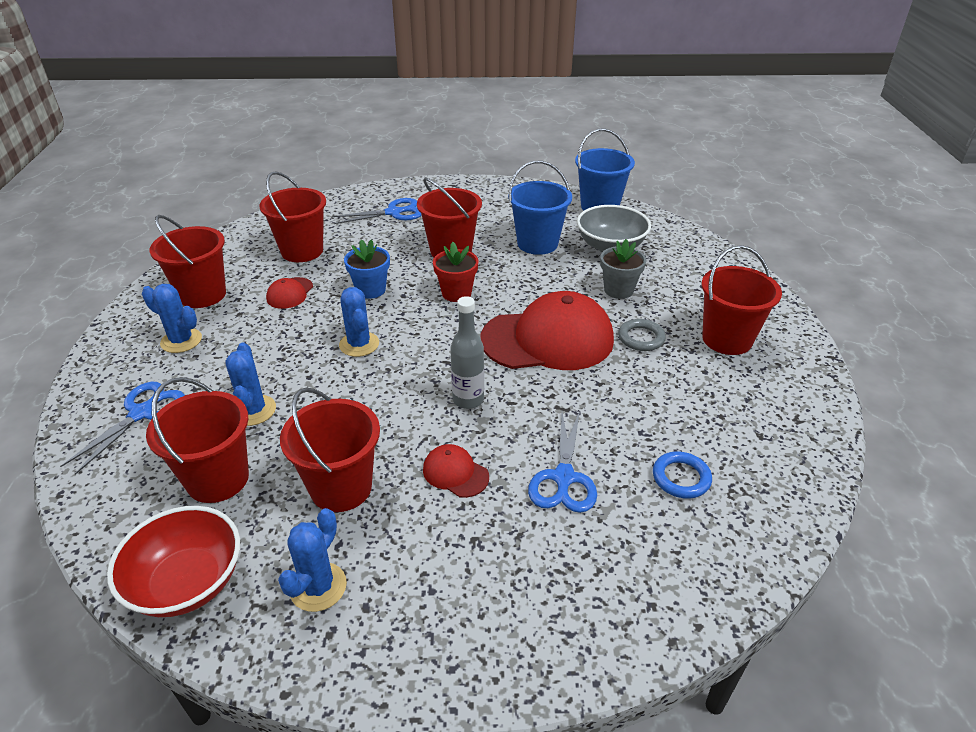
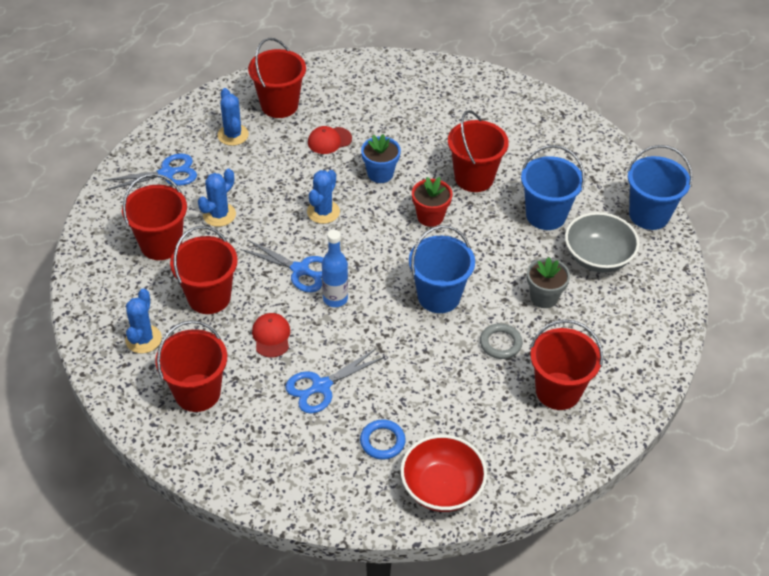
camera: 45 degrees right, 10 degrees up
red bowl [107,506,240,617] -> red bowl moved to [400,435,487,512]
red bucket [259,171,326,262] -> red bucket moved to [155,320,227,412]
blue cactus [278,508,347,612] -> blue cactus turned 60 degrees counterclockwise [125,289,162,353]
blue scissors [332,198,422,224] -> blue scissors moved to [240,239,324,292]
grey bottle [450,296,484,409] -> blue bottle [322,230,348,307]
red cap [480,291,614,370] -> blue bucket [409,225,475,313]

